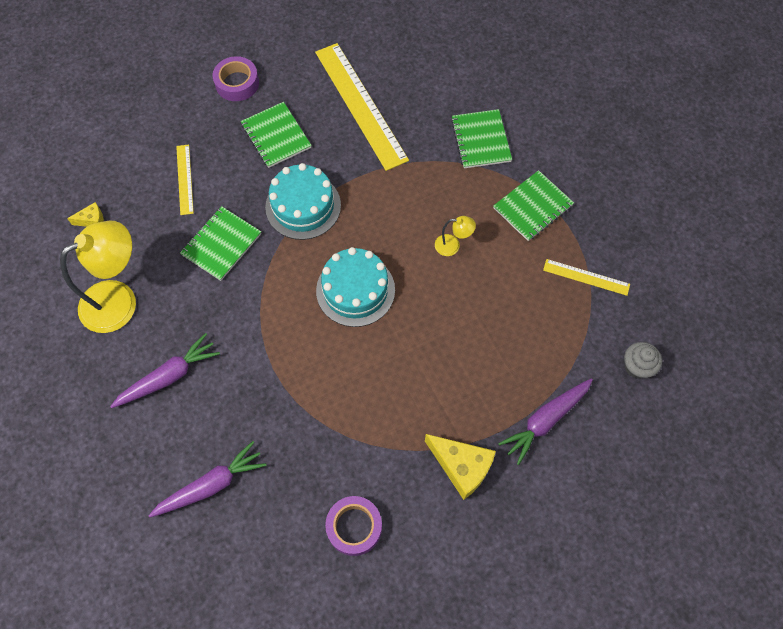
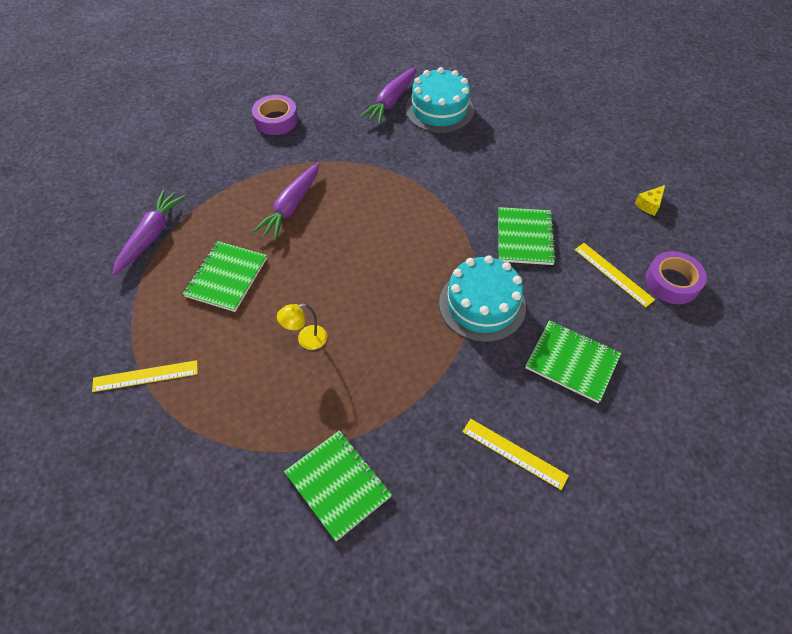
camera: 150 degrees right, 10 degrees down
yellow lamp [60,220,136,333] -> none
purple carrot [110,333,220,408] -> purple carrot moved to [253,163,319,240]
purple tape [213,56,259,101] -> purple tape moved to [645,251,707,304]
yellow ruler [315,43,409,171] -> yellow ruler [462,419,569,490], size x0.48
turquoise cake [316,247,395,327] -> turquoise cake moved to [406,67,474,133]
yellow cheese [425,434,496,500] -> none
green notebook [493,170,574,241] -> green notebook moved to [183,241,267,312]
grey cupcake [624,342,662,379] -> none

